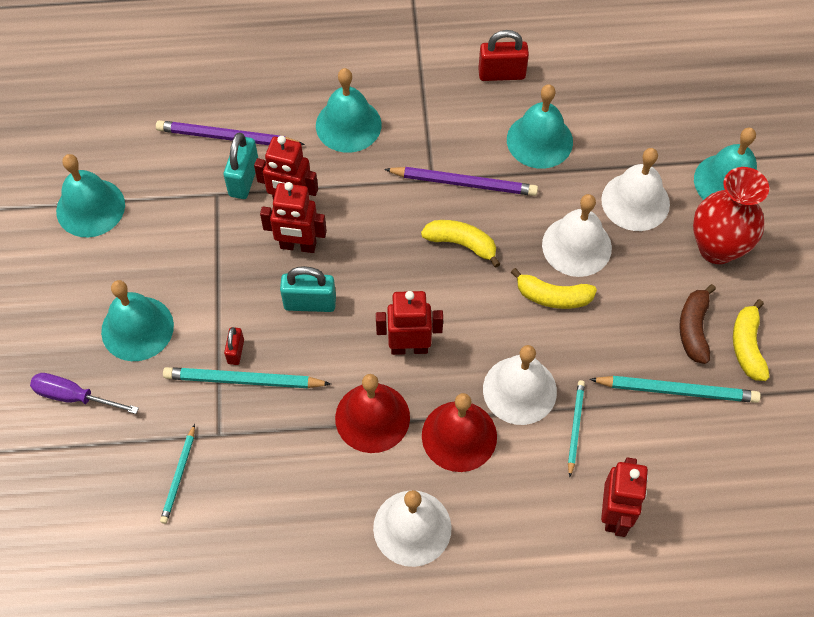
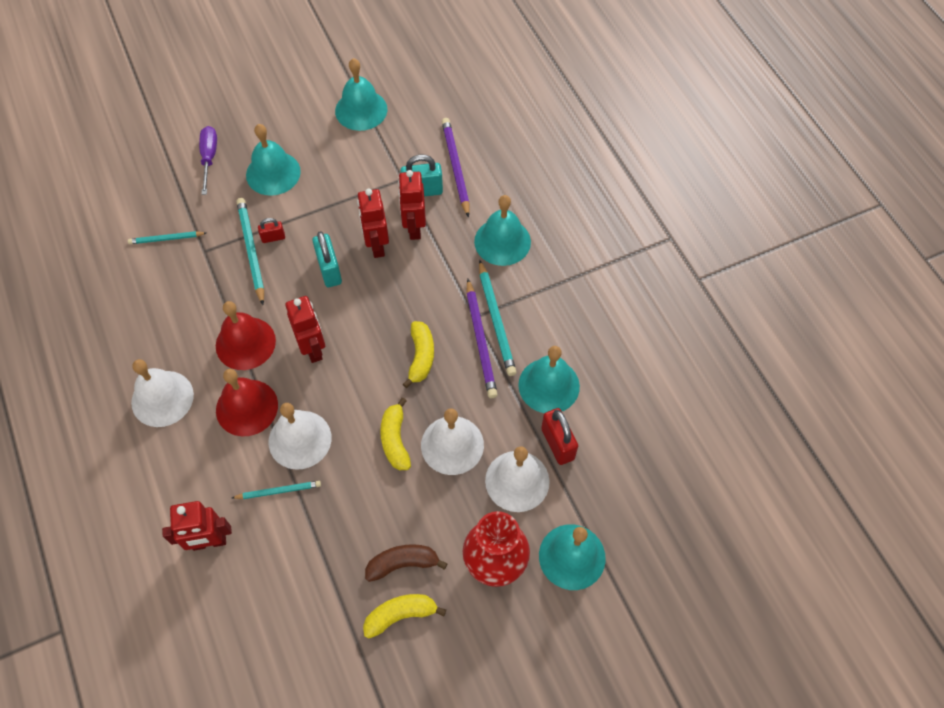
camera: 70 degrees right, 0 degrees up
red padlock [478,30,529,81] -> red padlock moved to [541,408,578,465]
turquoise pencil [589,376,761,403] -> turquoise pencil moved to [479,260,517,376]

